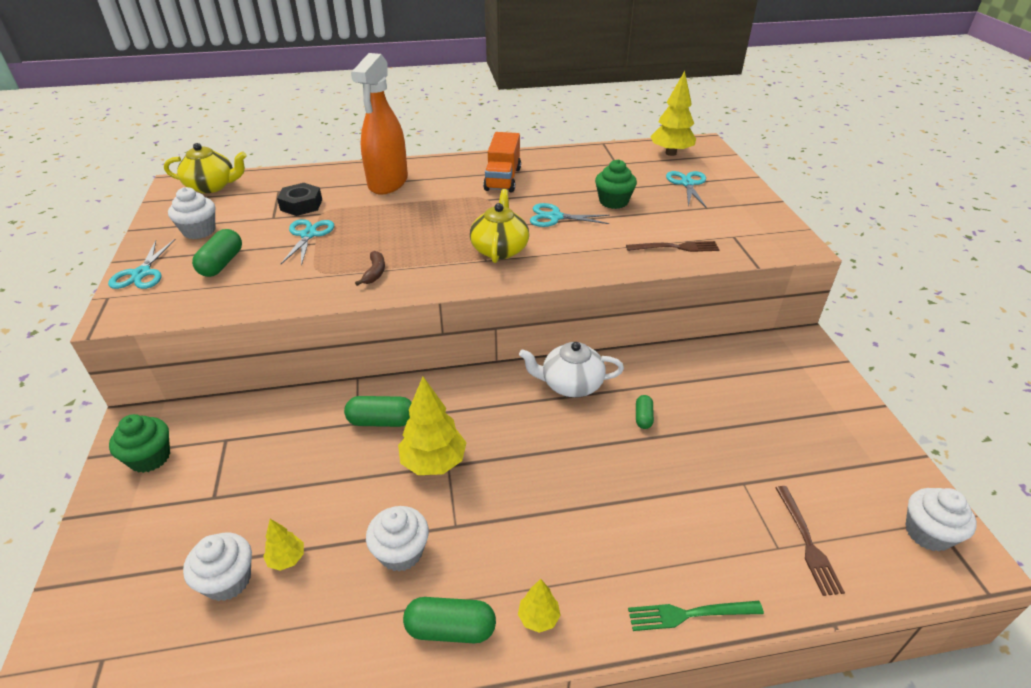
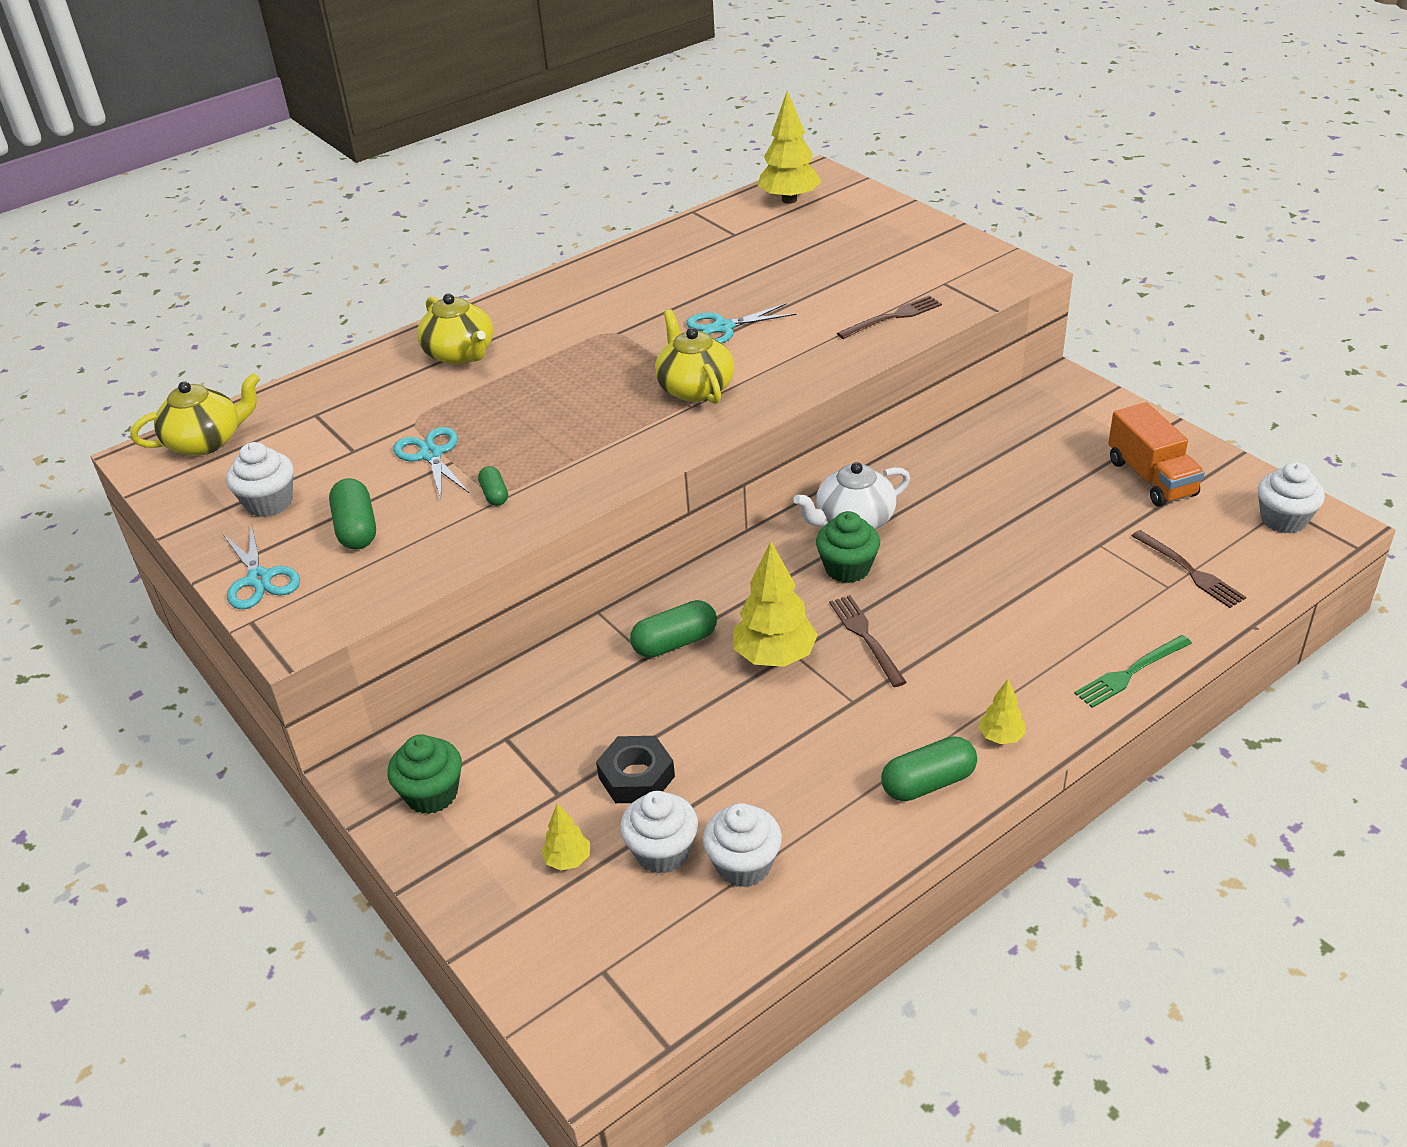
camera: 25 degrees left, 0 degrees up
yellow tree [263,519,304,571] -> yellow tree moved to [541,803,590,871]
black nut [277,183,322,216] -> black nut moved to [596,736,675,803]
orange spray bottle [351,53,408,194] -> yellow teapot [417,293,493,365]
brown banana [355,251,385,286] -> none
white cupcake [366,506,429,572] -> white cupcake moved to [703,803,782,887]
orange truck [483,132,521,193] -> orange truck moved to [1108,402,1205,507]
green cupcake [595,159,637,209] -> green cupcake moved to [816,511,880,583]
green capsule [636,395,654,429] -> green capsule moved to [478,466,508,506]
turquoise scissors [666,171,707,208] -> none
none -> brown fork [829,595,906,687]

